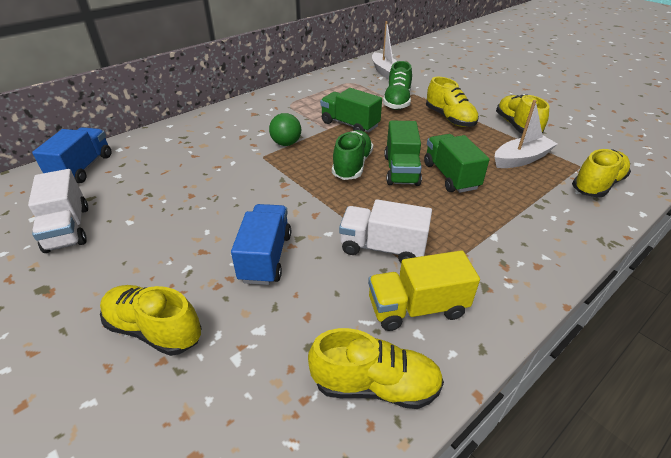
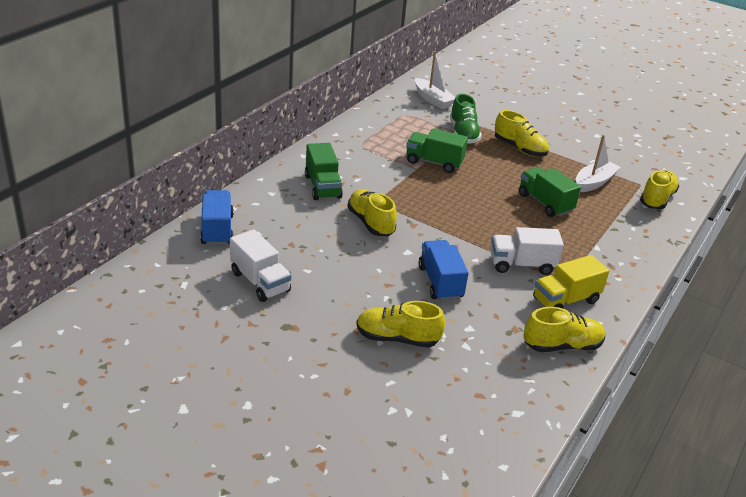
camera: 20 degrees left, 5 degrees down
green ball [269,113,301,146] -> none
green shoe [332,130,373,180] -> none
green truck [384,121,422,186] -> green truck moved to [305,143,343,200]
yellow shoe [496,94,549,134] -> yellow shoe moved to [347,189,397,236]

